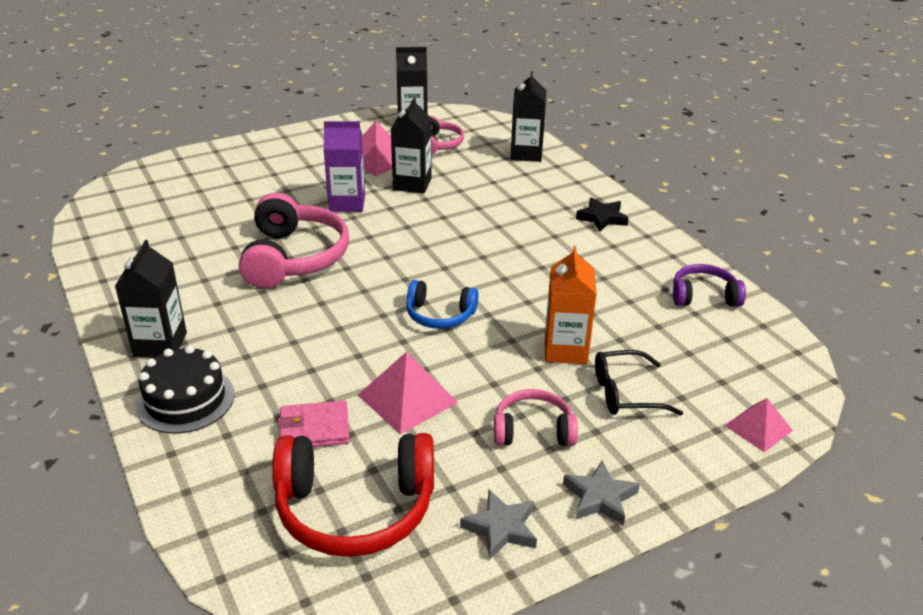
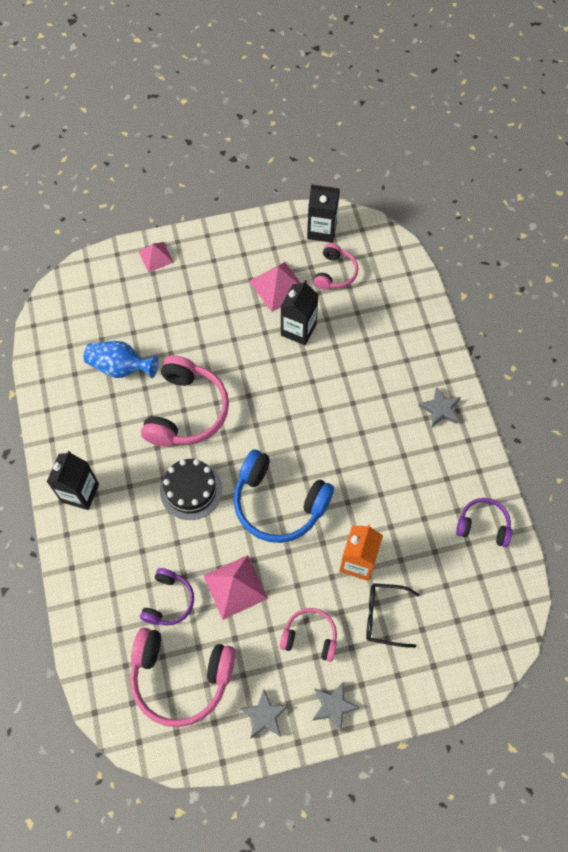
camera: 15 degrees right, 30 degrees up
black cake [136,345,234,434] -> black cake moved to [160,459,222,520]
red headphones [272,433,434,557] -> pink headphones [130,627,236,727]
pink wallet [277,401,350,447] -> purple headphones [140,568,194,626]
purple carton [324,121,365,212] -> none
blue headphones [406,280,478,329] -> blue headphones [233,450,334,543], size x1.79
black carton [510,71,546,162] -> none
black star [576,198,629,232] -> grey star [419,387,461,427]
pink pyramid [724,398,793,452] -> pink pyramid moved to [139,242,174,273]
none -> blue vase [84,341,158,378]

